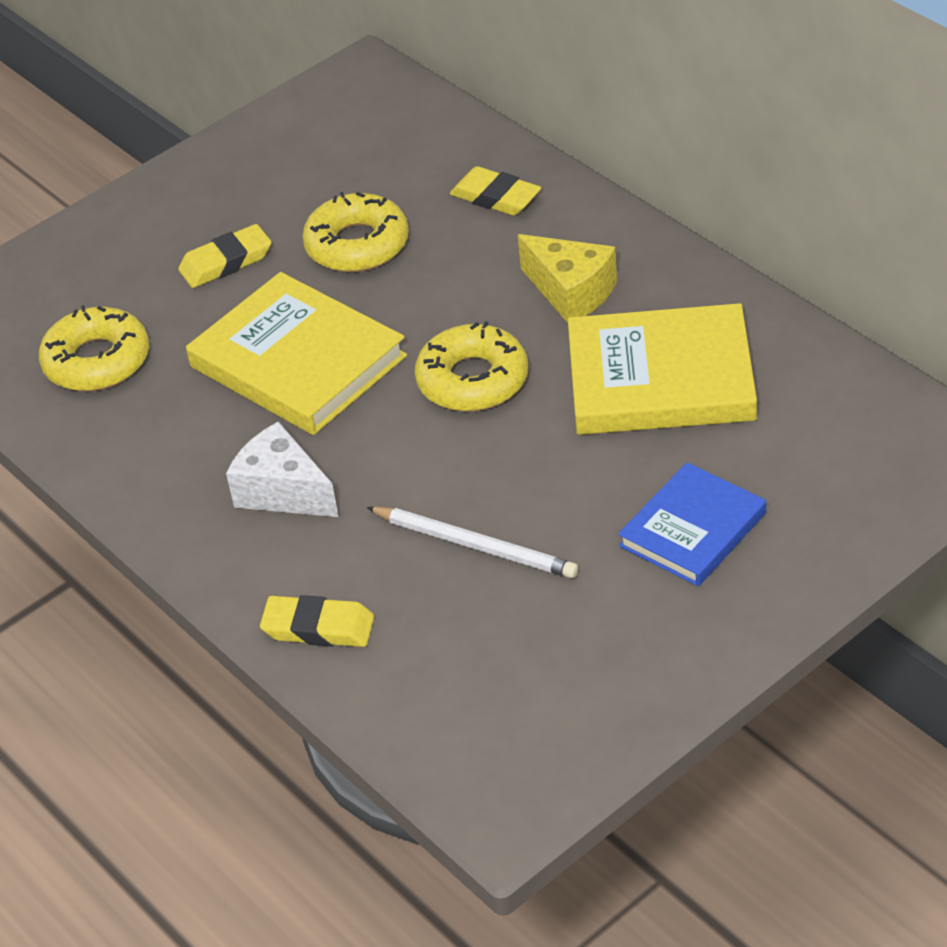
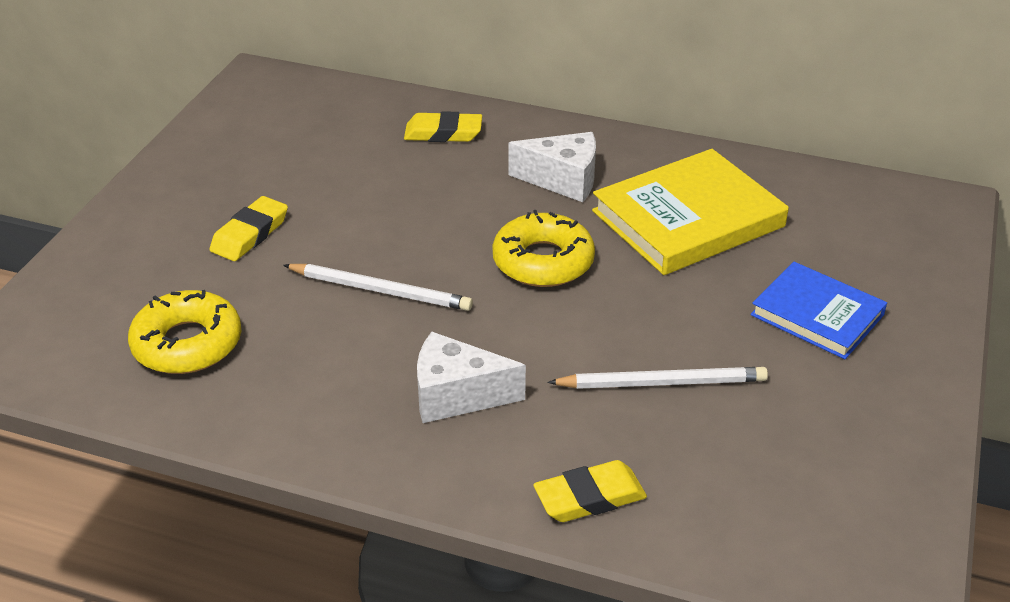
camera: 35 degrees left, 5 degrees down
yellow book [186,272,407,435] -> white pencil [283,264,473,311]
yellow donut [302,192,409,272] -> none
yellow cheese [518,234,617,323] -> white cheese [508,132,596,202]
blue book [618,462,766,586] -> blue book turned 60 degrees counterclockwise [751,262,887,359]

